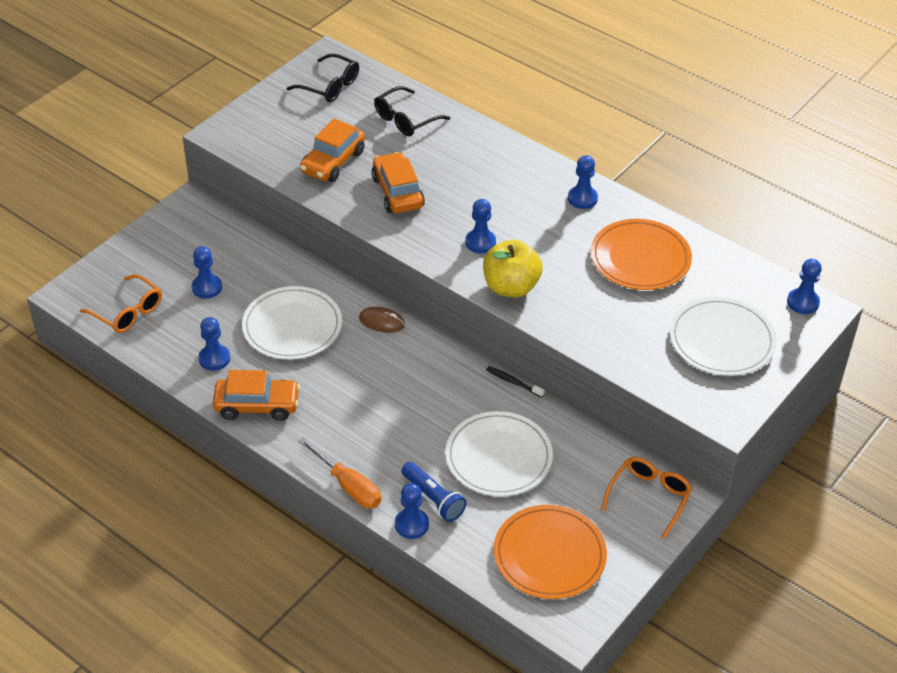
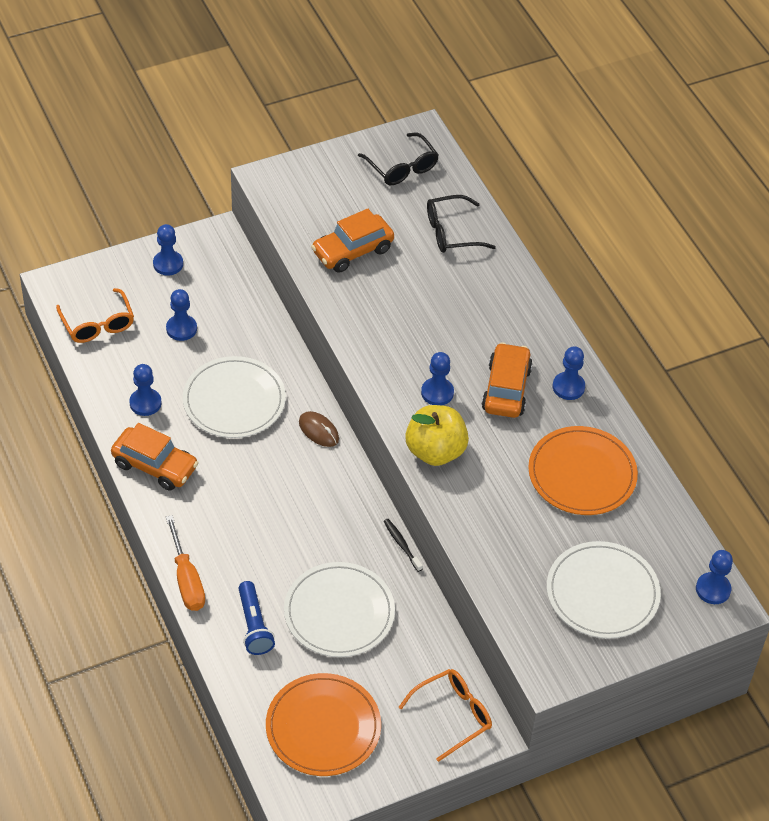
camera: 25 degrees right, 5 degrees up
orange car [371,152,425,213] -> orange car moved to [482,342,533,418]
blue pawn [395,483,429,539] -> blue pawn moved to [153,224,183,275]

